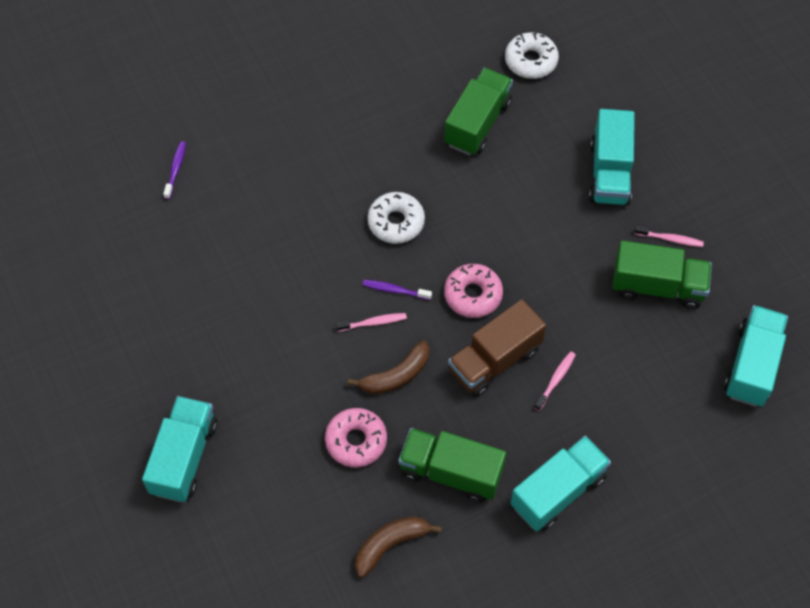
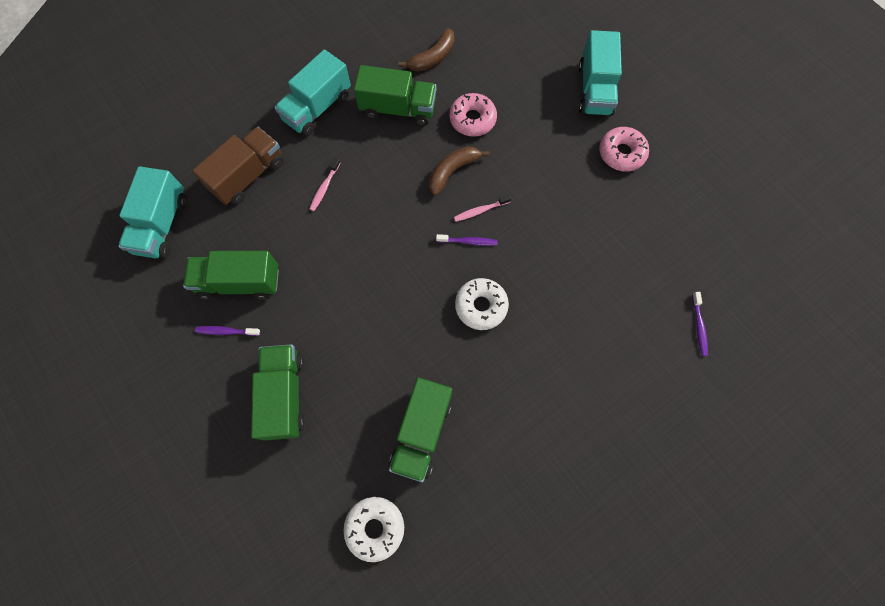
camera: 170 degrees right, 10 degrees up
pink donut [444,264,503,318] -> pink donut moved to [599,127,649,172]
brown truck [448,299,546,397] -> brown truck moved to [192,127,284,205]
turquoise truck [589,109,635,205] -> green truck [251,344,304,441]
pink toothbrush [634,225,704,247] -> purple toothbrush [195,326,260,336]

